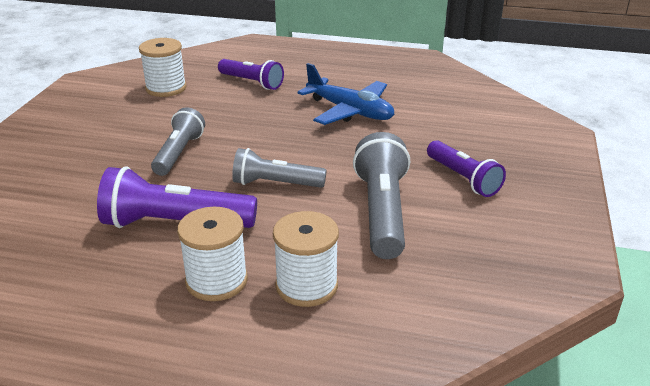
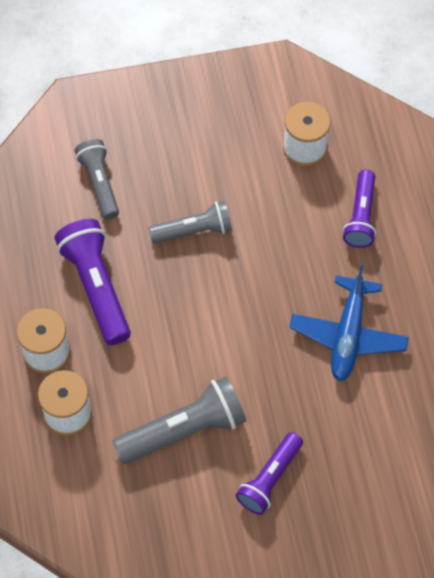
camera: 65 degrees right, 30 degrees up
grey flashlight [232,148,327,188] -> grey flashlight moved to [75,139,119,219]

